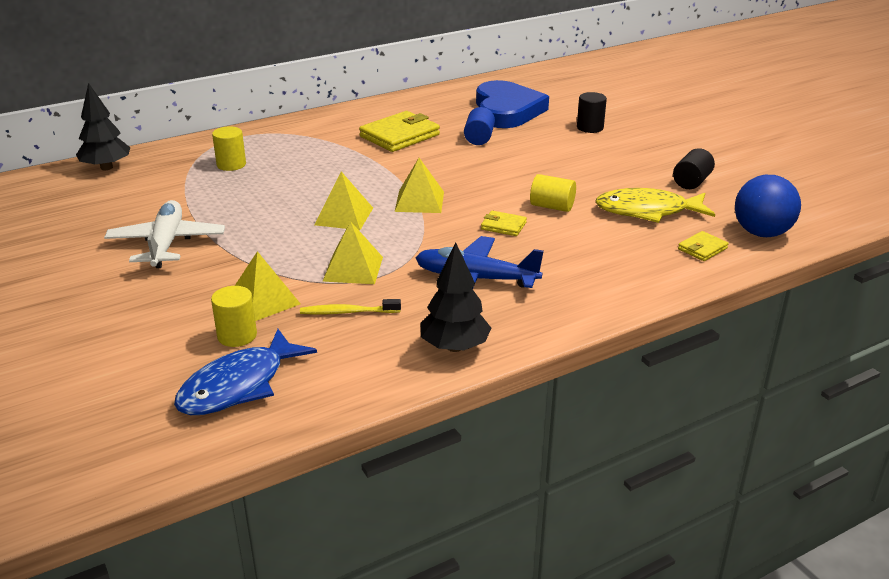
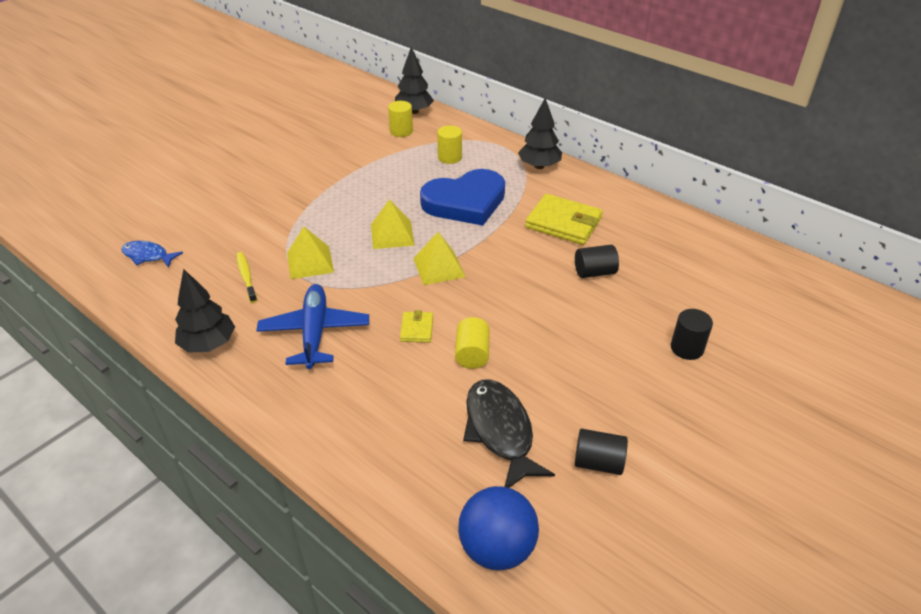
camera: 70 degrees right, 10 degrees up
white plane [104,200,225,268] -> none
blue fish [174,329,317,415] -> blue fish [121,241,183,268], size x0.60
yellow cylinder [211,286,257,347] -> yellow cylinder moved to [388,101,413,137]
yellow pyramid [235,251,301,321] -> none
blue cylinder [464,107,495,145] -> black cylinder [575,245,619,278]
blue heart [476,80,549,128] -> blue heart moved to [420,169,505,226]
yellow fish [595,188,715,223] -> black fish [463,379,555,488]
yellow wallet [678,231,729,261] -> none
none -> black tree [518,98,562,169]

